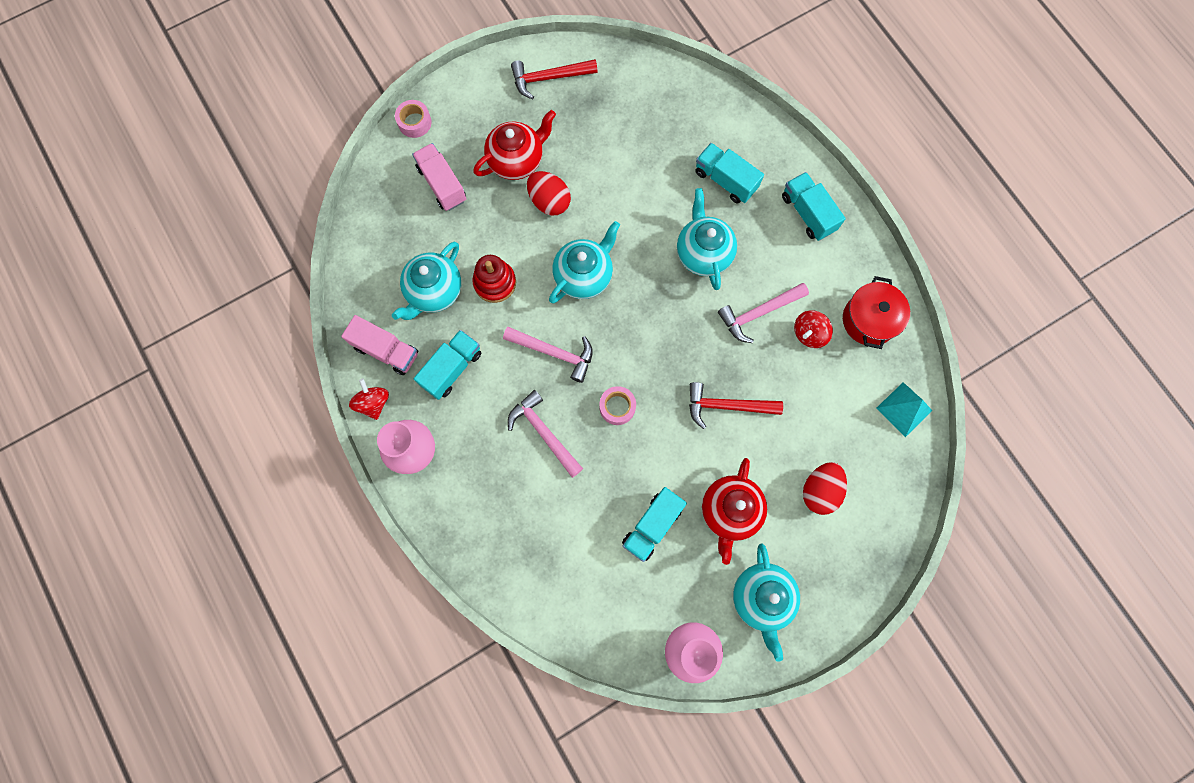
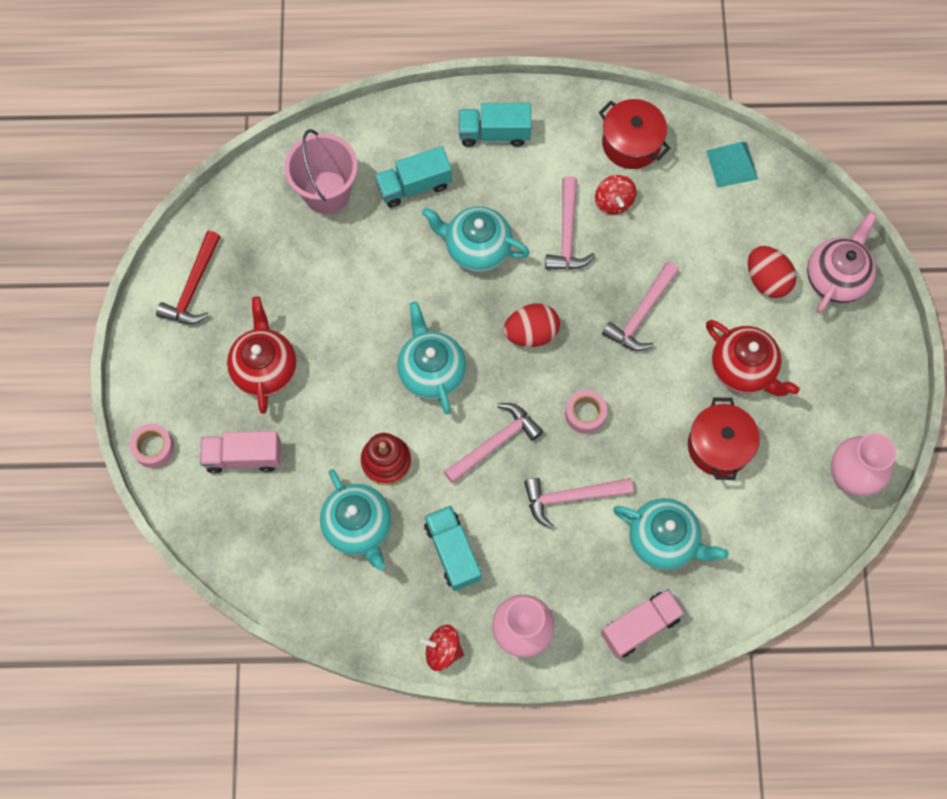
camera: 60 degrees left, 5 degrees down
pink truck [341,315,418,375] -> pink truck moved to [601,589,685,659]
red egg [527,171,571,216] -> red egg moved to [503,303,560,347]
turquoise truck [622,487,687,562] -> red pot [688,397,760,480]
red hammer [689,382,783,429] -> pink hammer [602,262,679,351]
turquoise teapot [733,543,800,662] -> turquoise teapot moved to [613,498,729,570]
none -> pink bucket [284,129,358,214]
none -> pink teapot [807,212,877,313]

